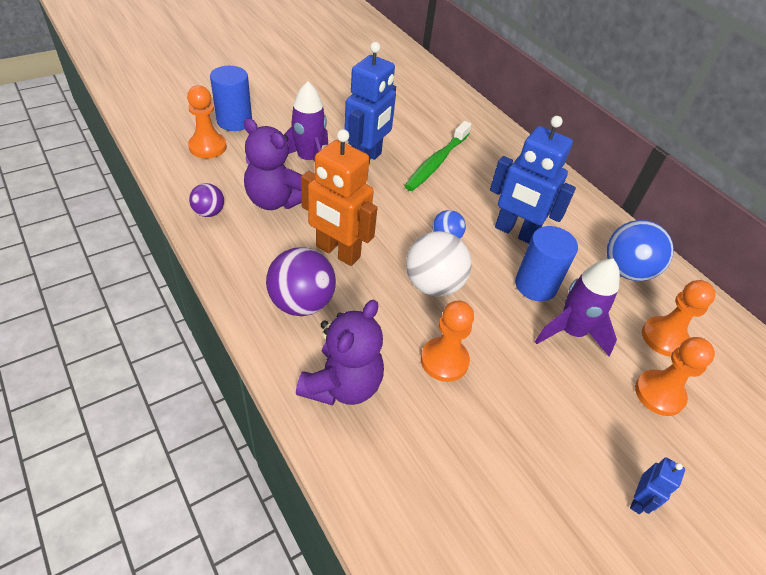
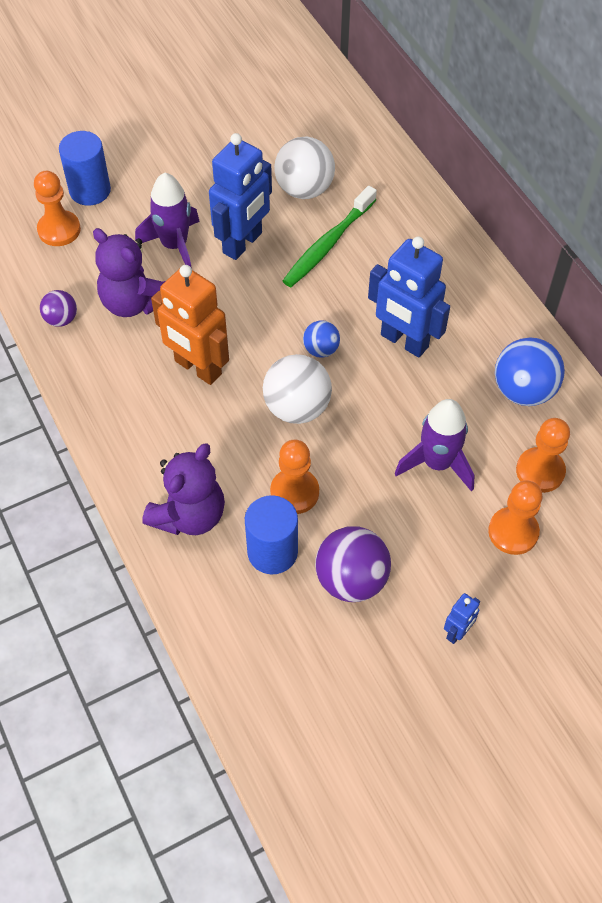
camera: 10 degrees right, 10 degrees up
purple ball [266,247,336,316] -> purple ball moved to [315,526,391,602]
blue cylinder [515,226,578,301] -> blue cylinder moved to [245,495,298,574]
none -> white ball [274,136,335,199]

